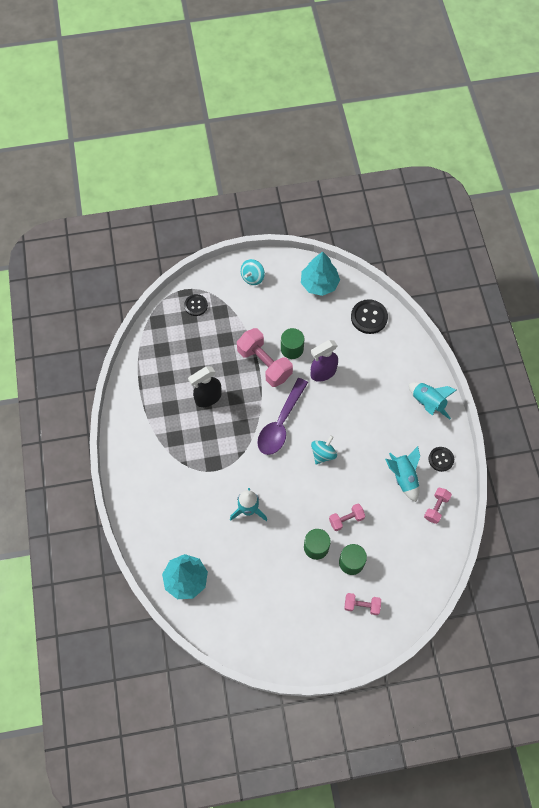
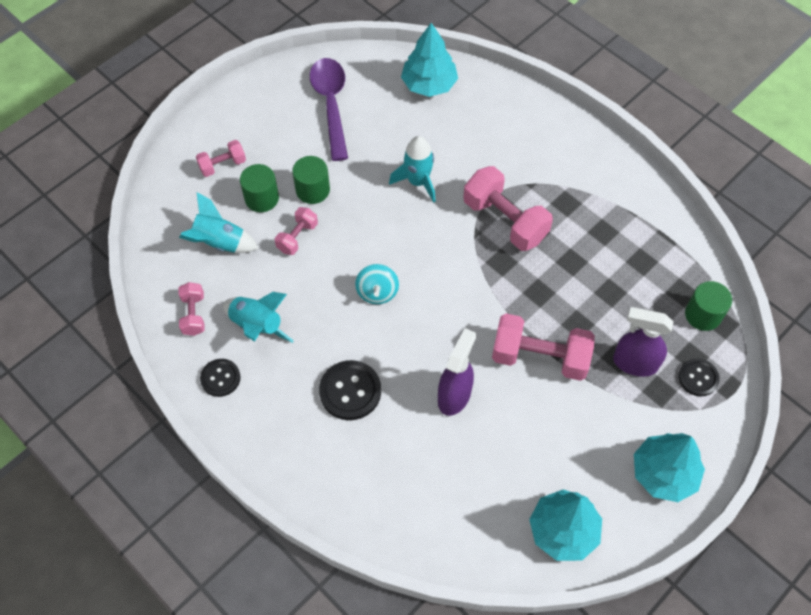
camera: 145 degrees right, 5 degrees down
black spray bottle [188,366,222,407] -> none
turquoise spinning top [241,259,265,285] -> turquoise tree [634,433,705,502]
purple spoon [257,378,308,455] -> purple spoon moved to [310,58,348,161]
green cylinder [281,328,304,359] -> green cylinder moved to [685,281,732,331]
black button [351,299,388,334] -> black button moved to [319,360,381,420]
turquoise rocket [409,382,457,419] -> turquoise rocket moved to [179,192,259,253]
none -> pink dumbbell [463,166,553,251]
none -> purple spray bottle [613,307,673,377]

